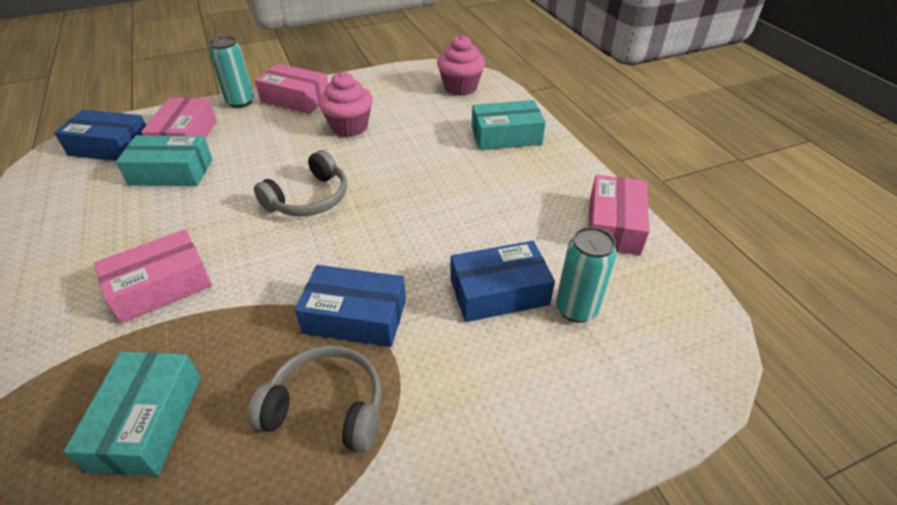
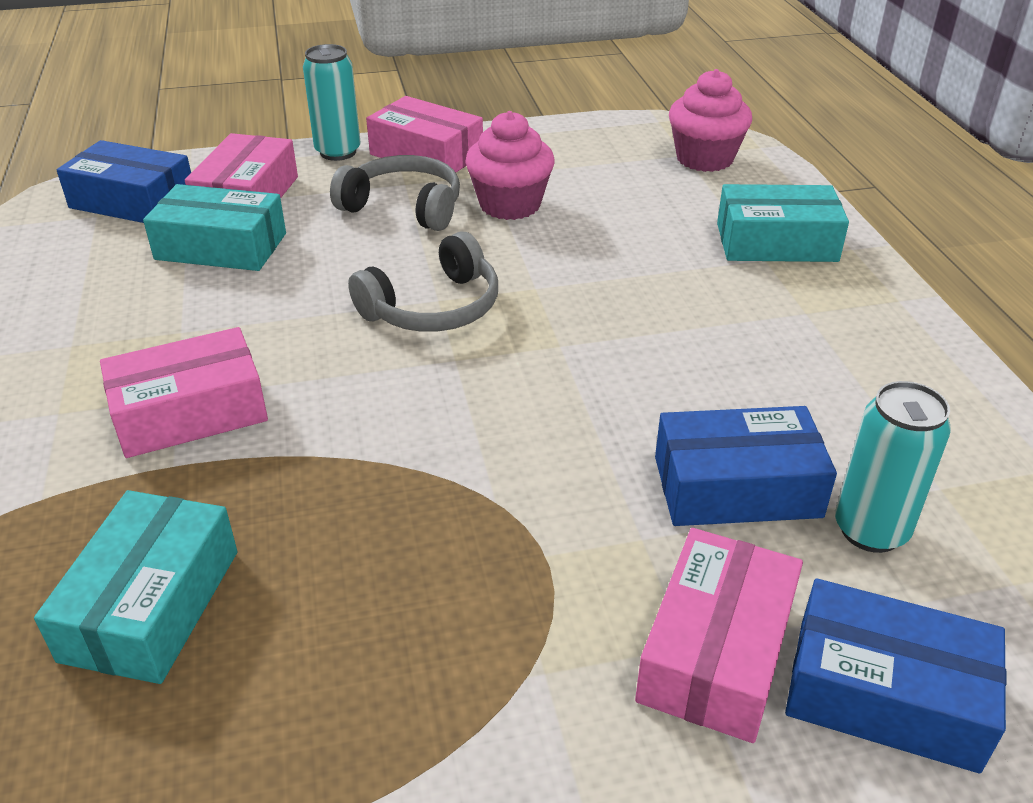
camera: 10 degrees right, 5 degrees down
grey headphones [248,345,382,452] -> grey headphones moved to [330,155,460,231]
blue box [295,265,406,347] -> blue box moved to [785,578,1006,773]
pink box [588,175,650,255] -> pink box moved to [635,528,803,743]

